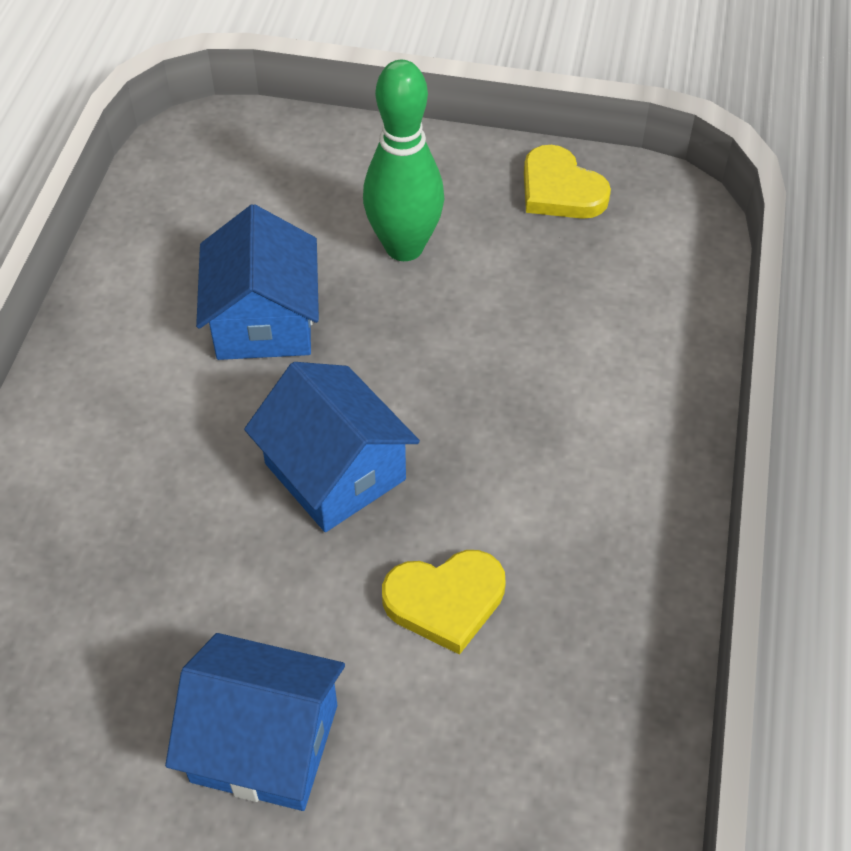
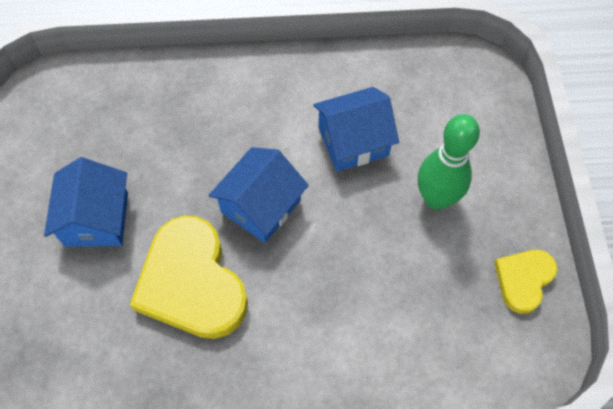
camera: 75 degrees right, 10 degrees up
yellow heart [382,550,506,655] -> yellow heart [130,215,248,339], size x1.86

